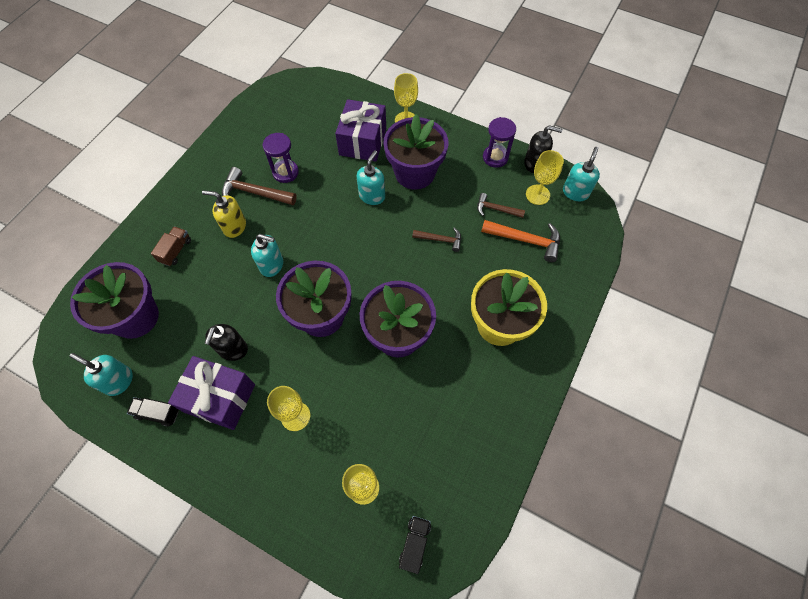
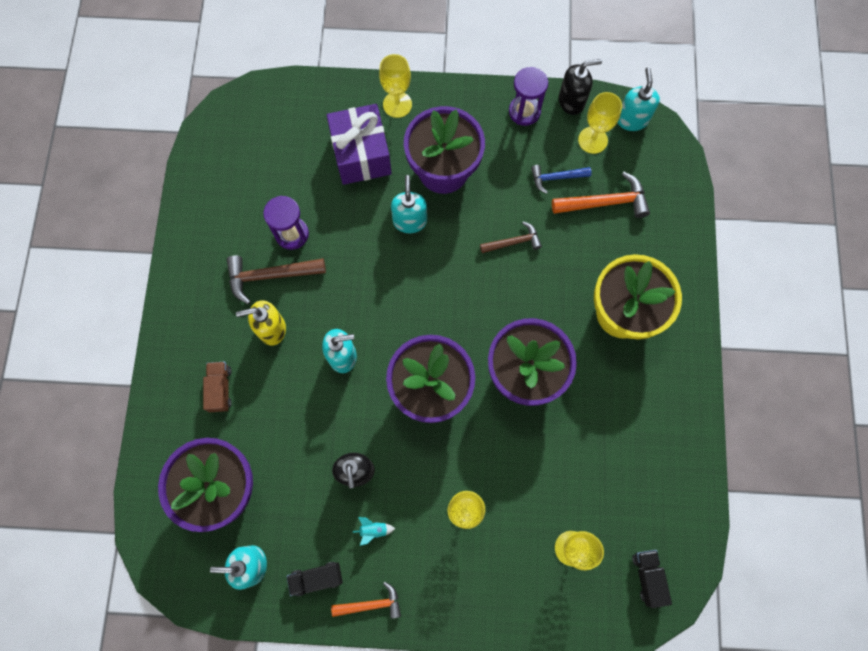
camera: 25 degrees left, 10 degrees up
purple gift [168,356,255,430] -> turquoise rocket [353,517,395,546]
brown hammer [477,193,525,218] -> blue hammer [531,165,592,194]
none -> orange hammer [331,582,401,618]

